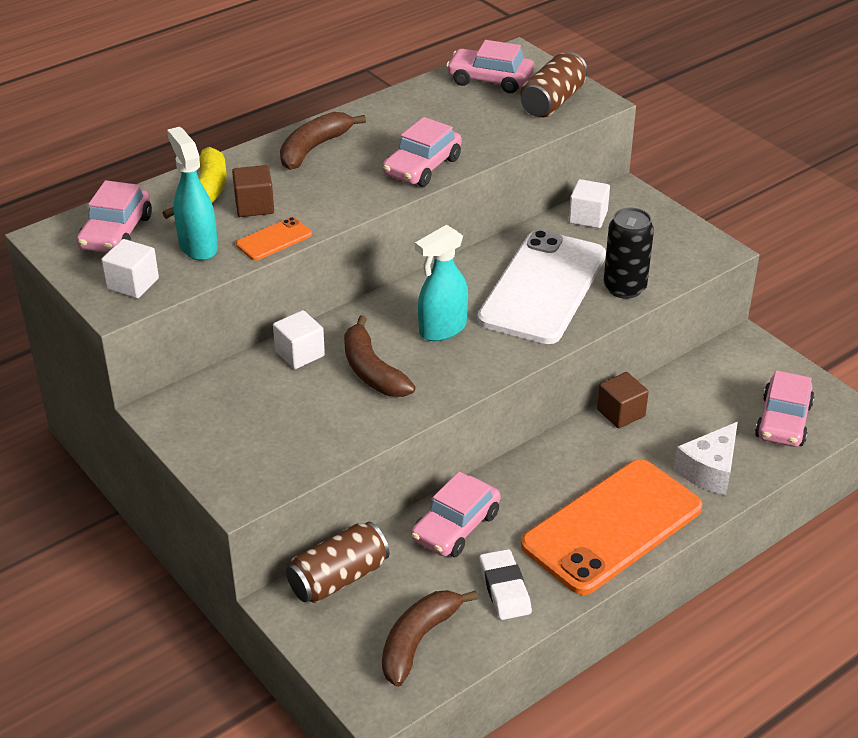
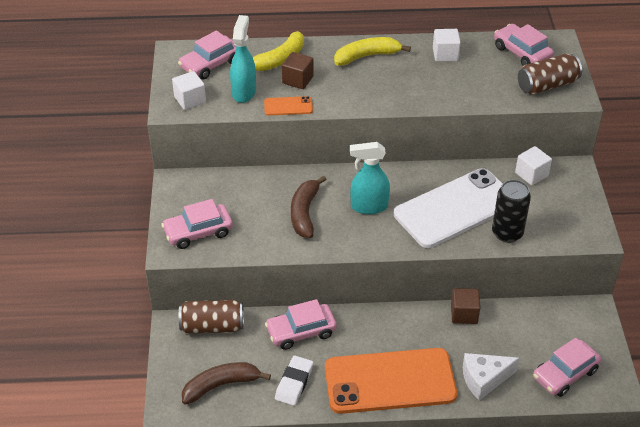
camera: 35 degrees right, 5 degrees up
white cube [273,310,325,369] -> white cube moved to [433,29,461,62]
brown banana [280,112,366,170] -> yellow banana [334,37,411,66]
pink car [383,117,462,187] -> pink car moved to [161,199,233,249]

